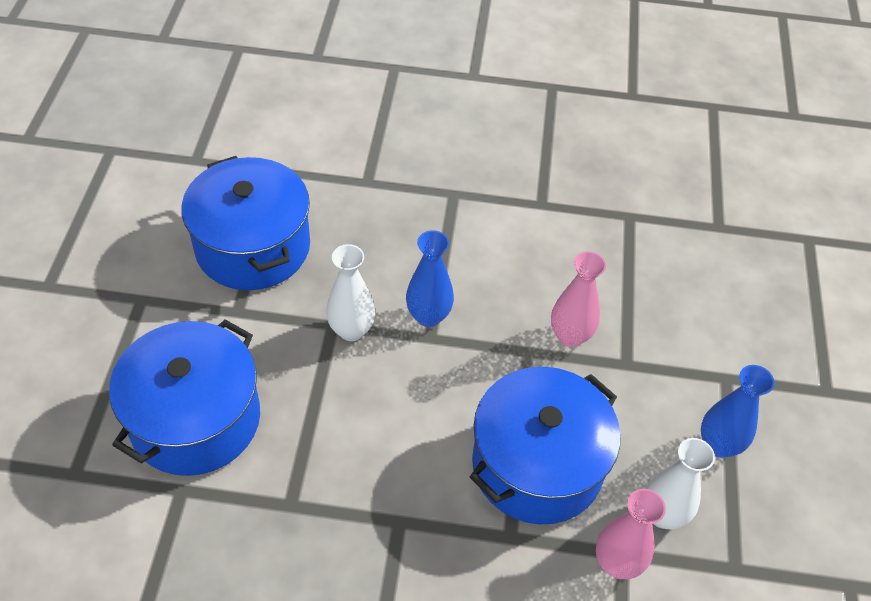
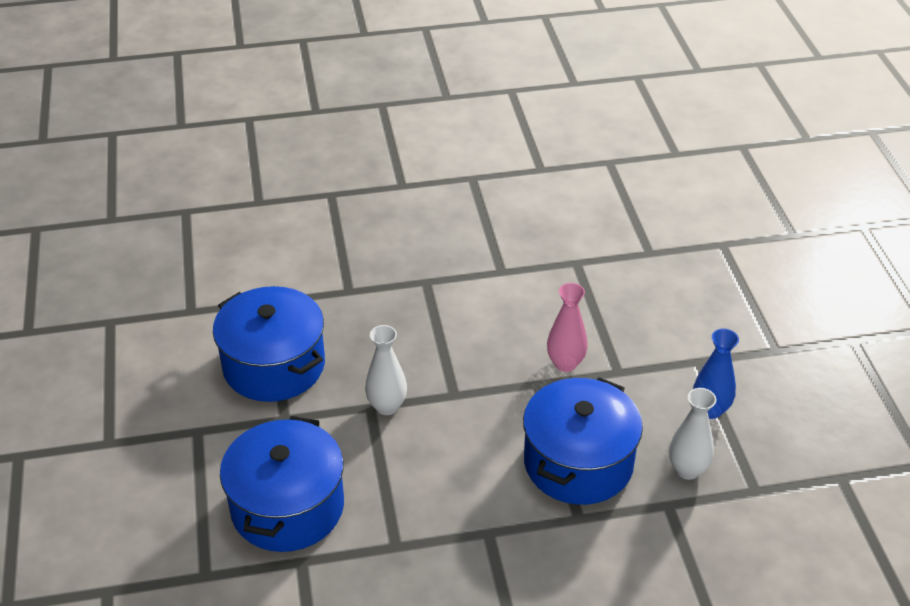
camera: 15 degrees left, 10 degrees down
blue vase [406,230,454,327] -> none
pink vase [596,489,666,579] -> none

